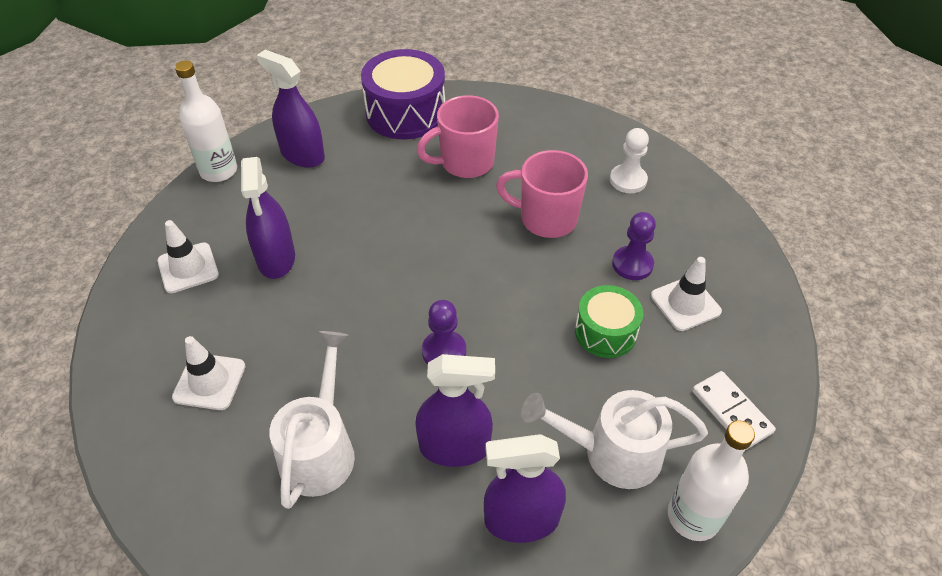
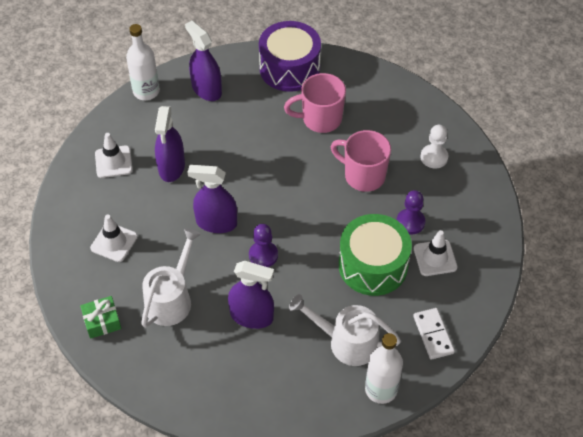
camera: 15 degrees right, 5 degrees up
purple spray bottle [484,434,566,543] -> purple spray bottle moved to [188,165,237,233]
green drum [575,285,643,358] -> green drum [339,214,412,296], size x1.66
none -> green gift [80,296,121,339]

